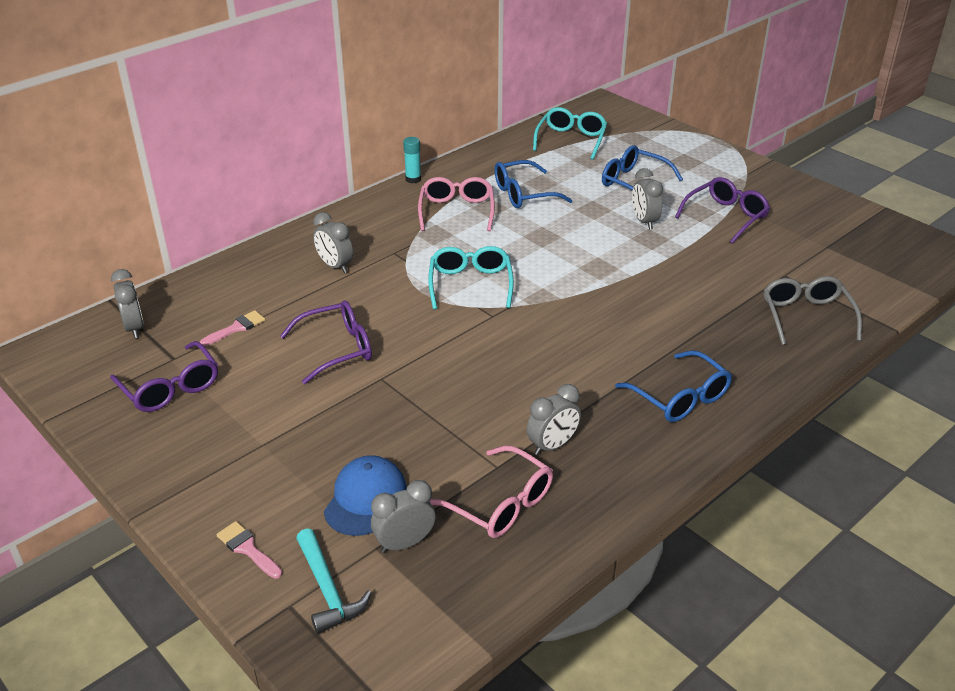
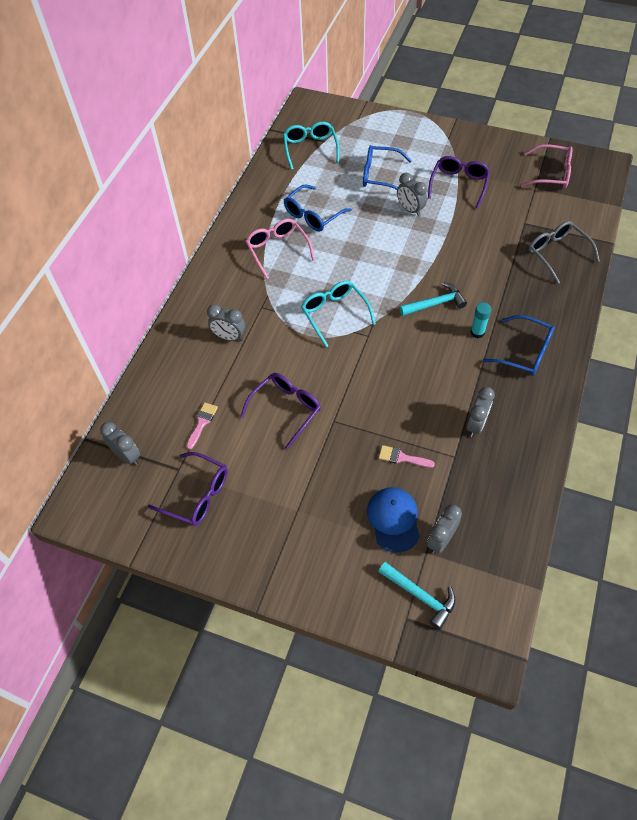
camera: 25 degrees left, 20 degrees up
pink brush [216,521,282,579] -> pink brush moved to [379,445,435,468]
turquoise glue stick [403,137,421,183] -> turquoise glue stick moved to [470,303,491,338]
pink glasses [430,446,553,538] -> pink glasses moved to [521,144,572,189]
none -> turquoise hammer [399,282,467,316]

